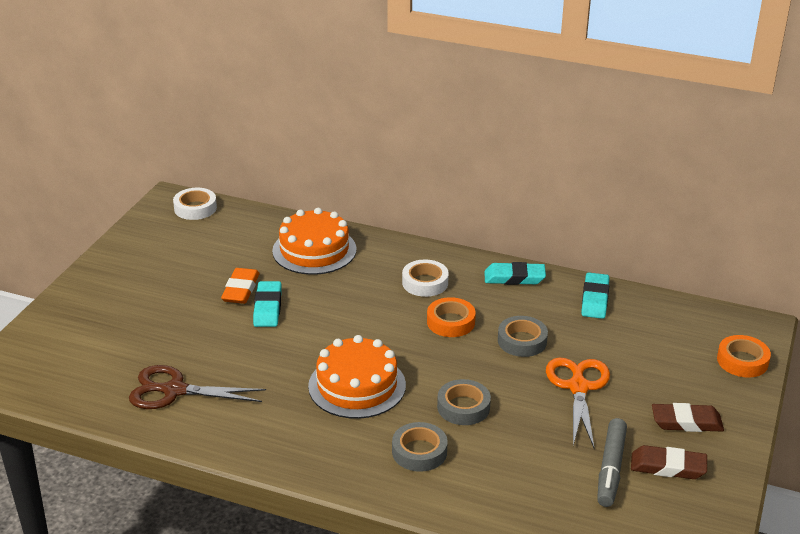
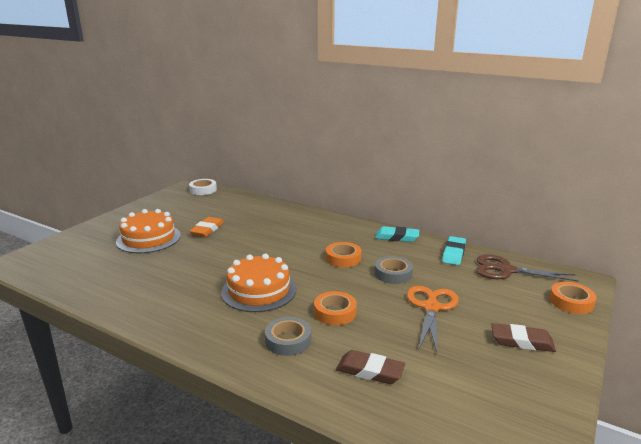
camera: 10 degrees right, 10 degrees down
brown scissors [129,365,266,409] -> brown scissors moved to [476,254,578,282]
turquoise eraser [253,281,282,327] -> none
orange cake [272,208,357,275] -> orange cake moved to [116,209,181,253]
white tape [402,259,449,297] -> none
grey tape [437,379,491,425] -> orange tape [314,291,357,325]
grey marker [597,418,627,507] -> none
brown eraser [631,445,707,479] -> brown eraser moved to [336,350,405,384]

